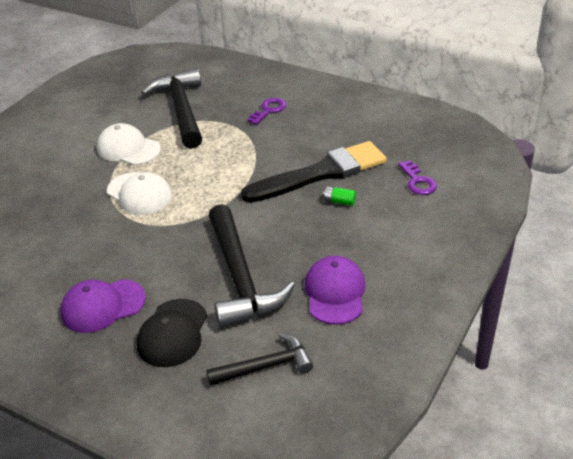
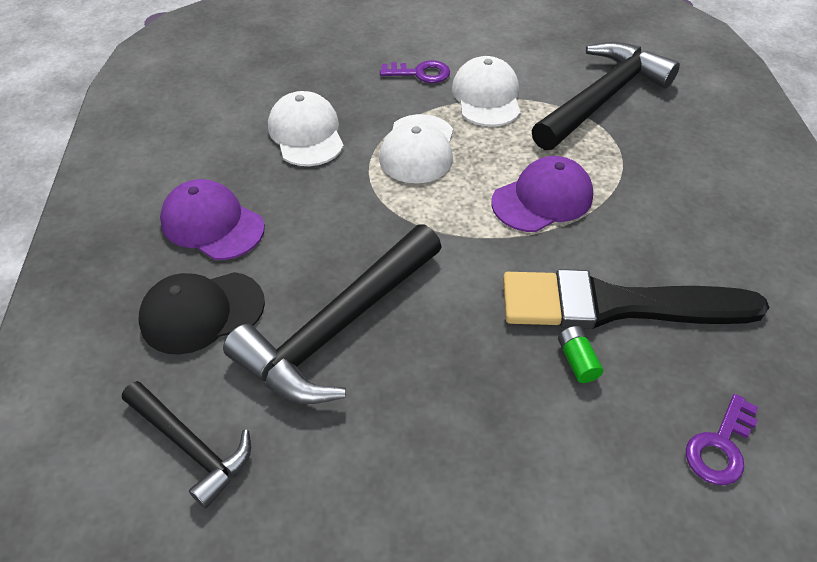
camera: 55 degrees right, 10 degrees up
black brush [241,141,387,203] -> black brush turned 150 degrees clockwise [503,269,770,329]
purple key [247,98,287,125] -> purple key moved to [380,60,450,83]
purple cap [304,256,365,325] -> purple cap moved to [491,156,593,232]
none -> white cap [268,91,344,166]

